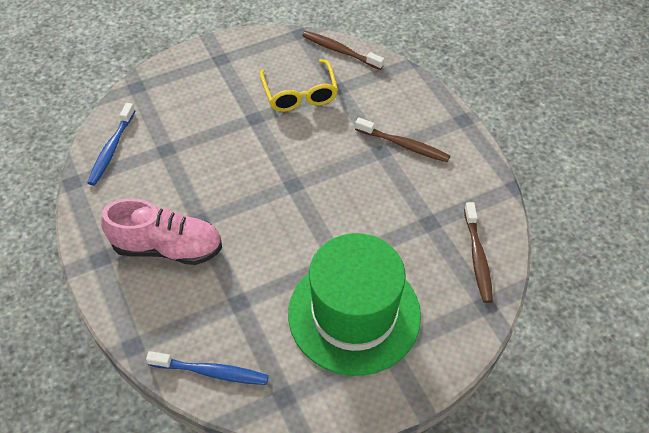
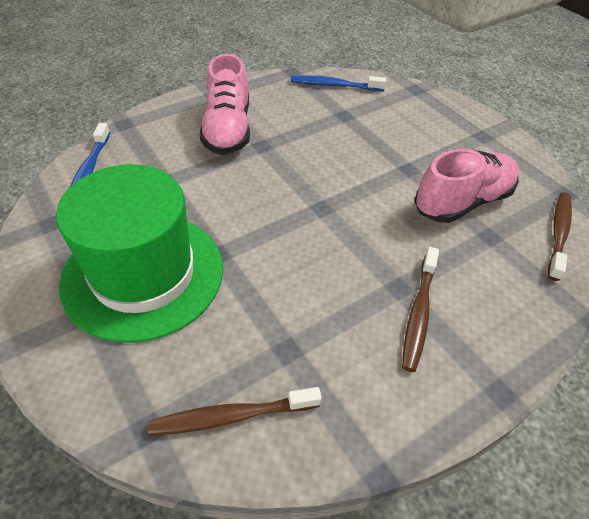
camera: 80 degrees right, 5 degrees down
yellow glasses [260,59,338,112] -> pink shoe [415,149,519,223]

